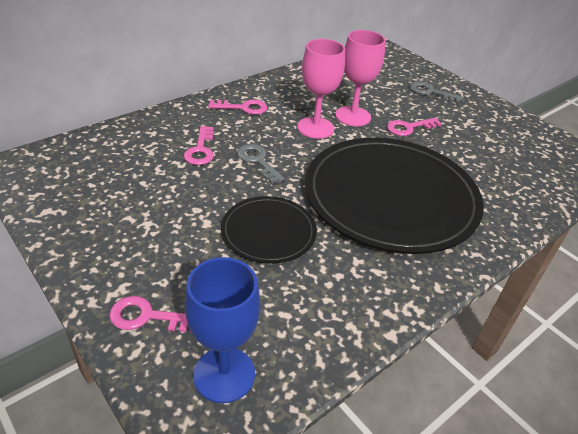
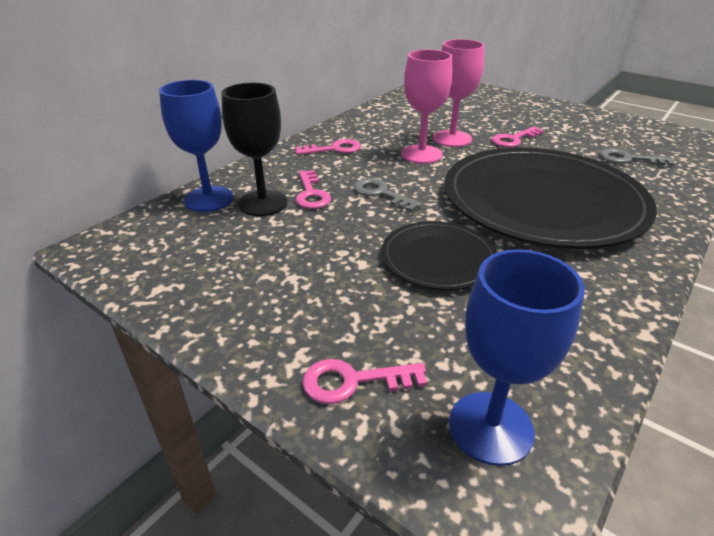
camera: 10 degrees left, 5 degrees down
grey key [410,81,463,103] -> grey key moved to [600,148,675,166]
none -> blue goblet [159,80,233,212]
none -> black goblet [221,83,288,216]

